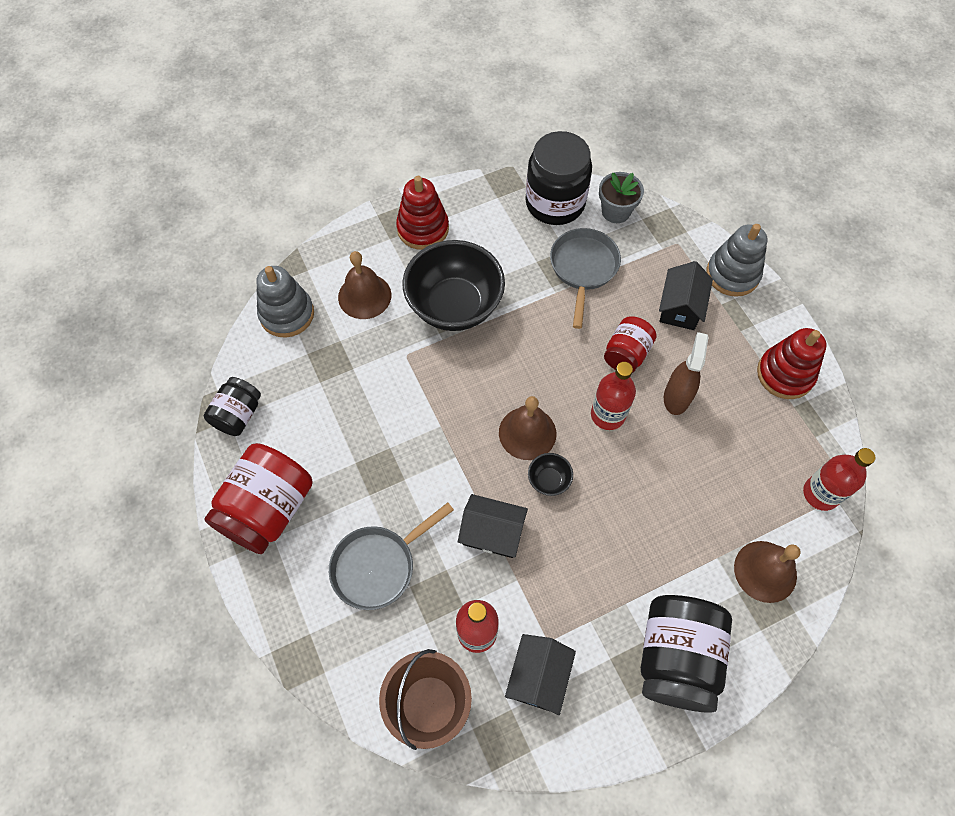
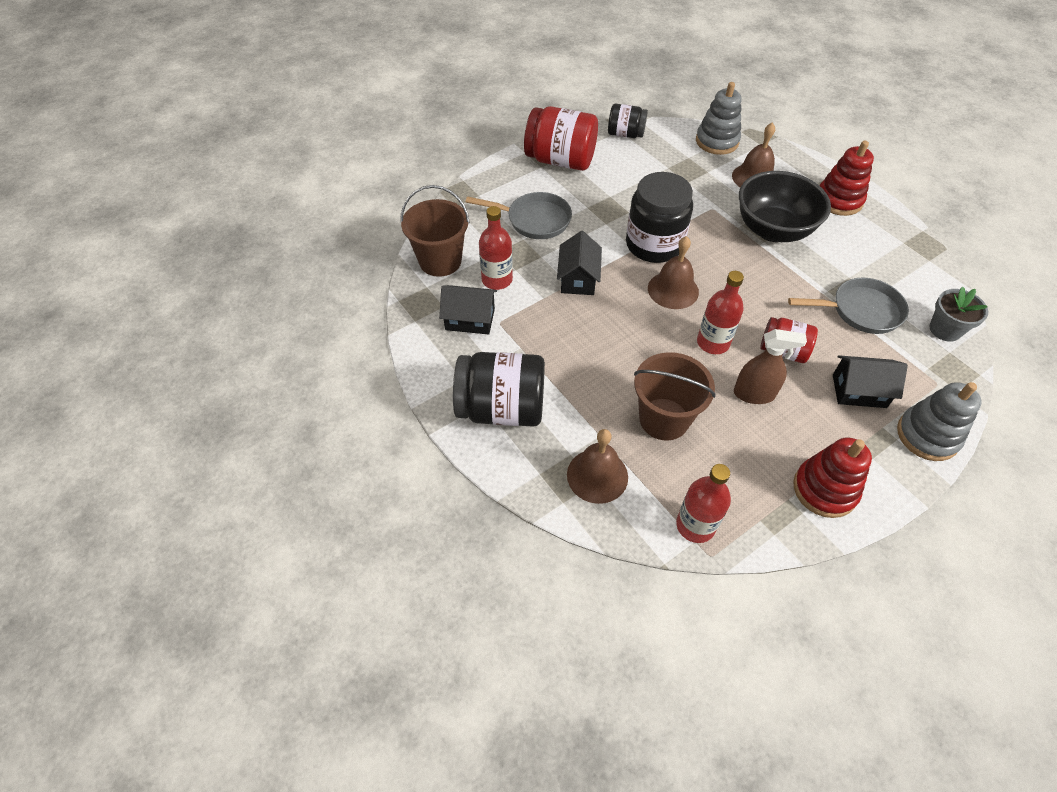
camera: 80 degrees right, 10 degrees down
grey pan [329,502,454,610] -> grey pan turned 150 degrees clockwise [466,192,572,239]
black jar [525,131,592,225] -> black jar moved to [626,172,693,263]
black bowl [528,453,573,496] -> none
none -> brown bucket [634,352,715,441]

